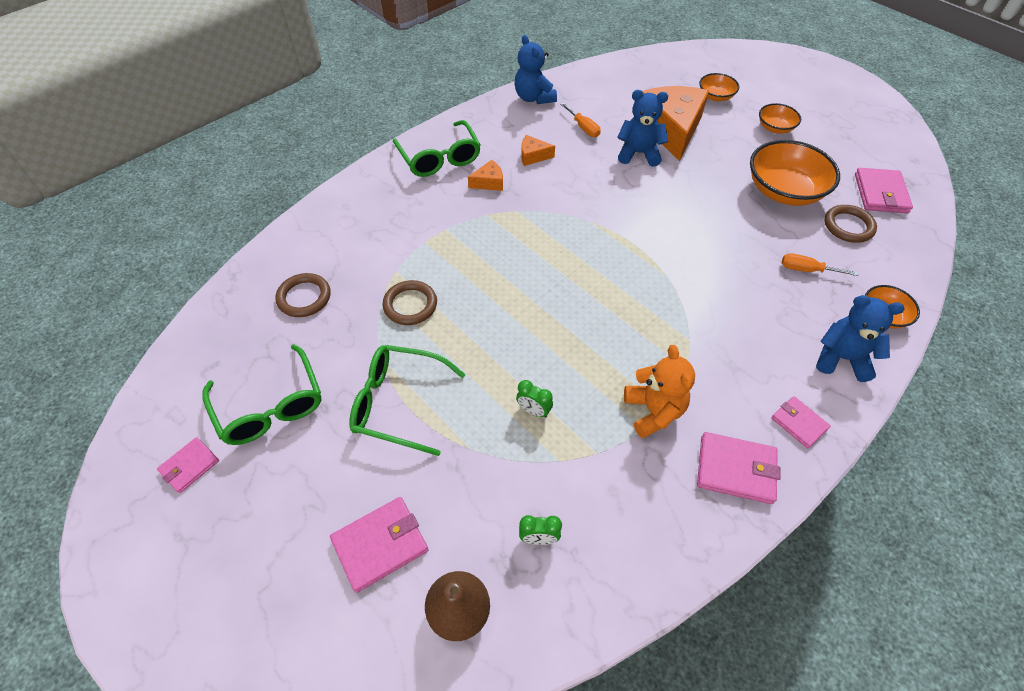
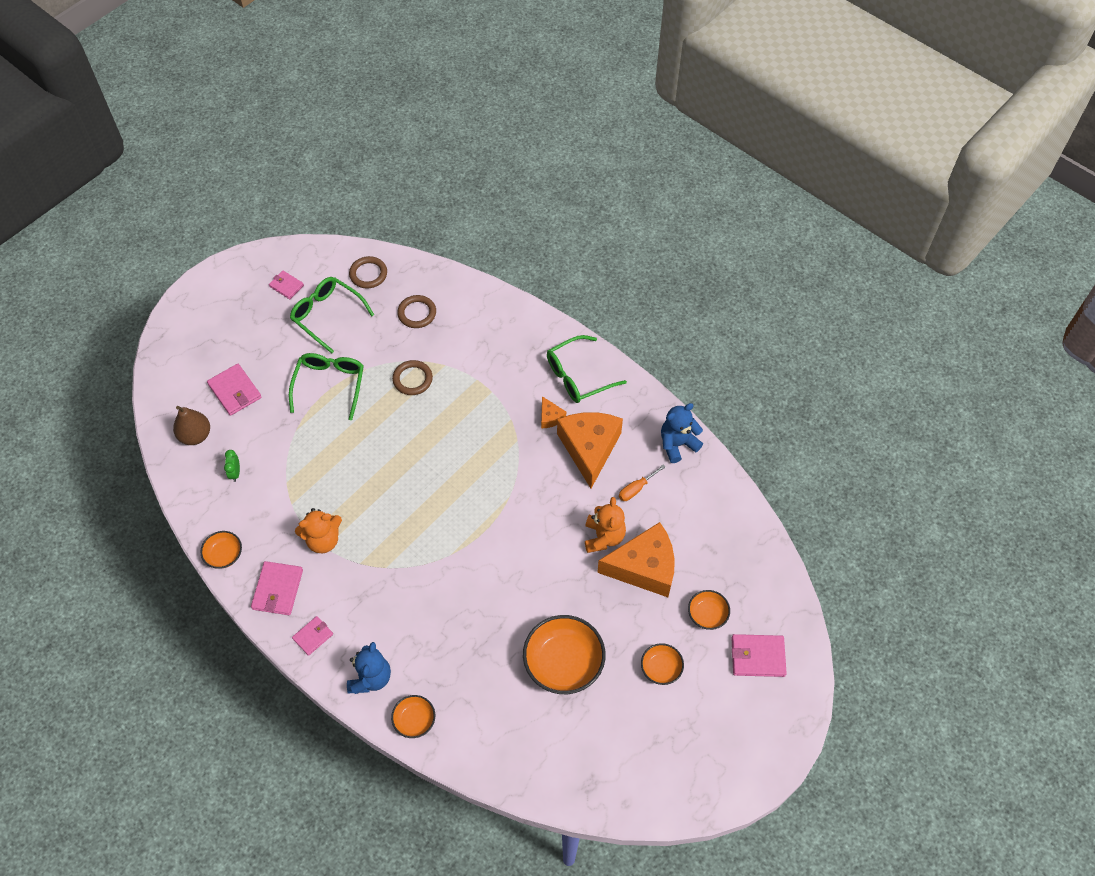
camera: 85 degrees right, 5 degrees up
green glasses [202,344,321,445] -> green glasses turned 75 degrees clockwise [290,277,374,353]
green clock [516,380,553,418] -> none
orange cheese [521,135,555,166] -> orange cheese [557,412,623,488], size x2.31
blue teddy bear [617,90,668,167] -> orange teddy bear [585,497,626,553]
orange screwdriver [782,253,858,276] -> none
brown ring [825,205,877,243] -> brown ring moved to [349,256,387,288]
pink wallet [855,168,913,213] -> pink wallet moved to [731,634,787,677]
none -> orange bowl [200,531,242,569]

